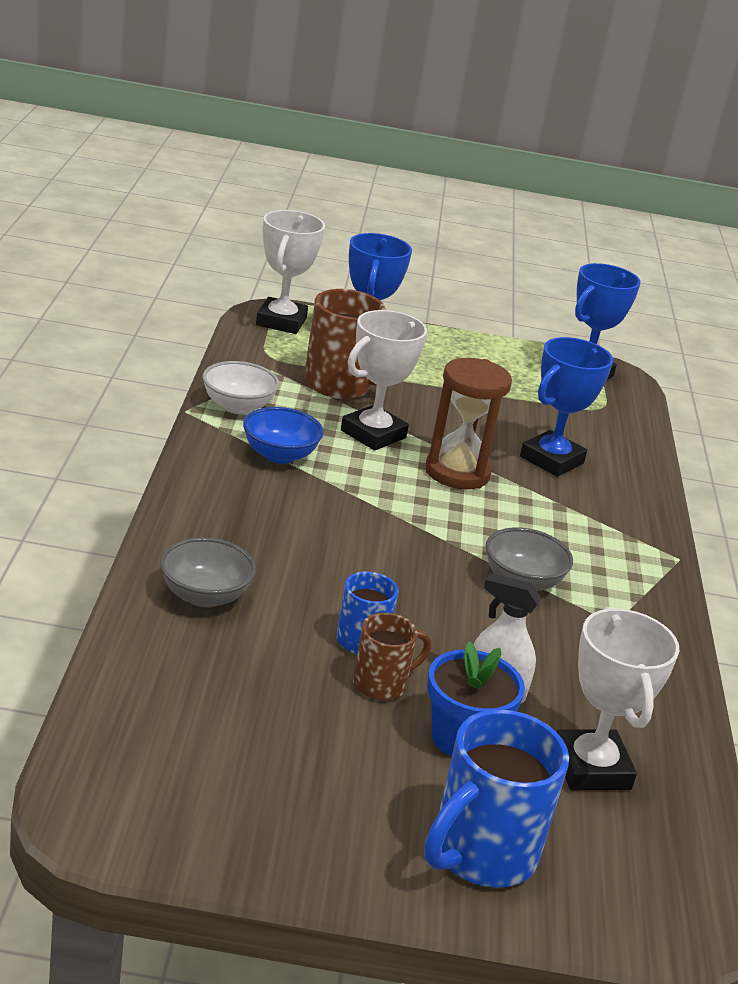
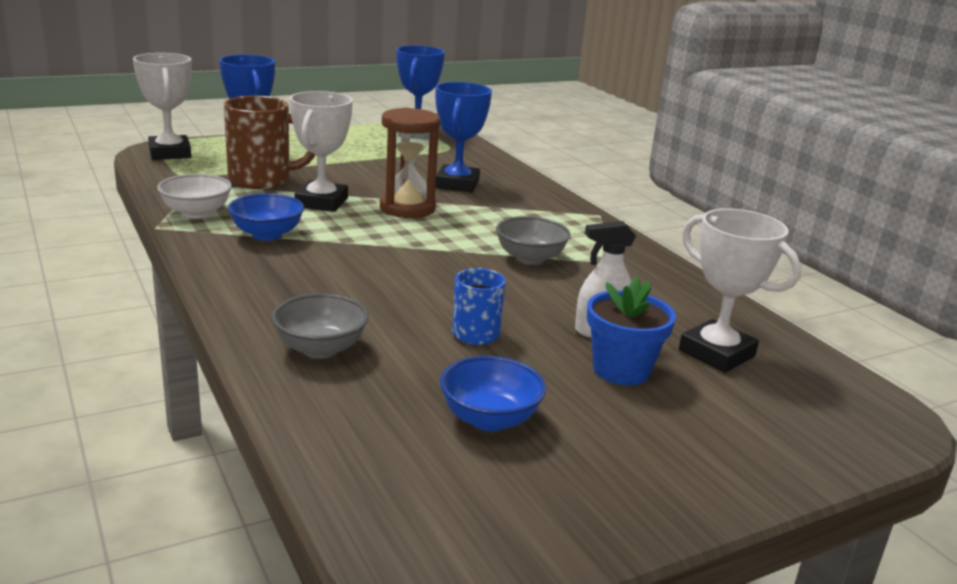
camera: 30 degrees left, 5 degrees down
brown mug [353,613,431,700] -> none
blue mug [424,709,569,888] -> none
none -> blue bowl [440,356,546,431]

